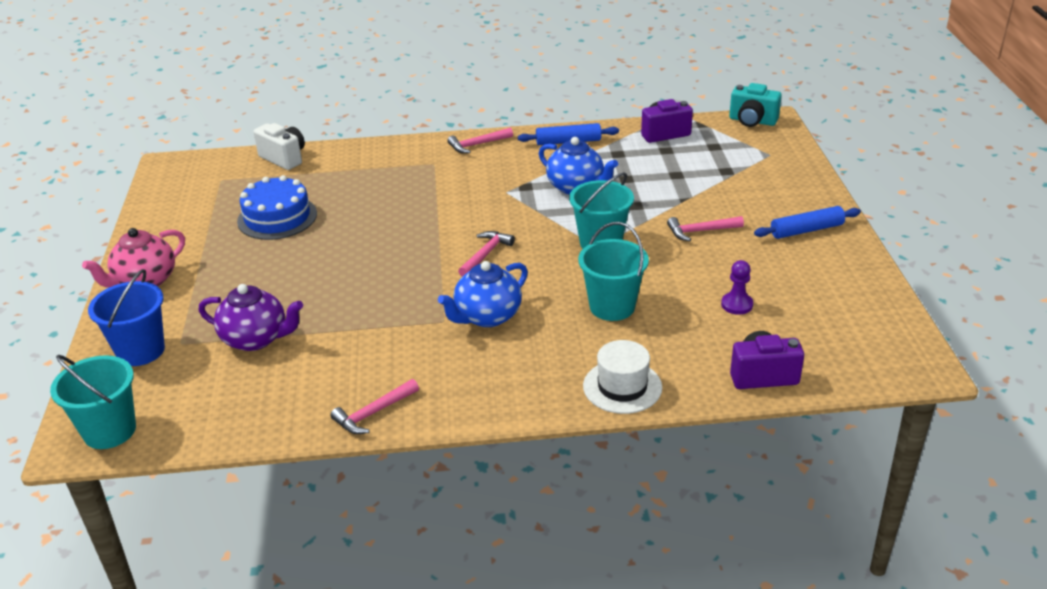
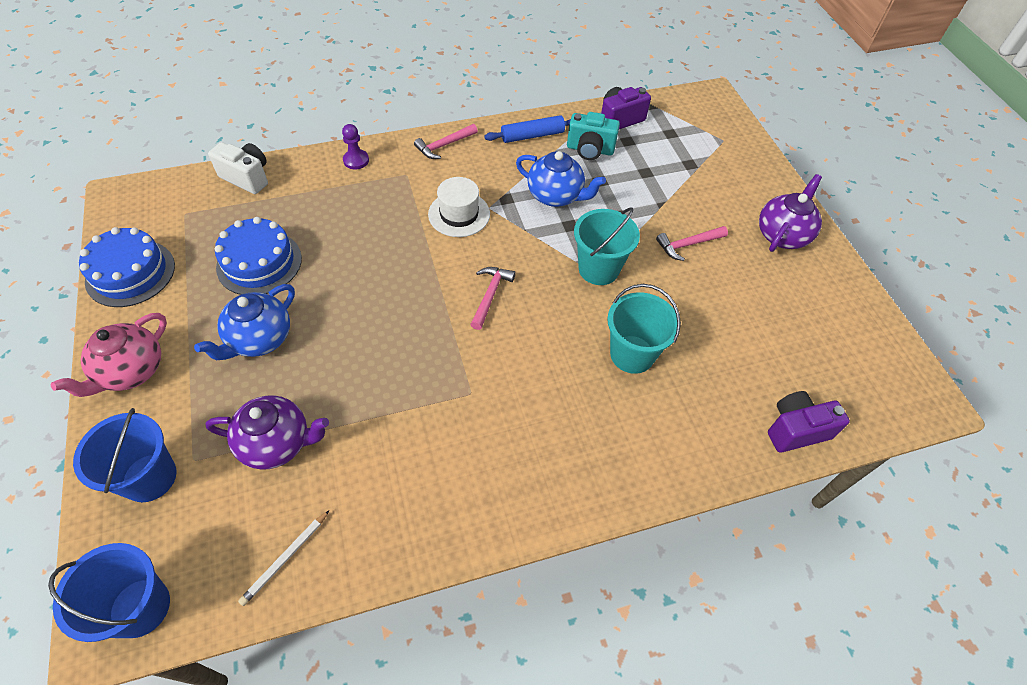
camera: 15 degrees left, 20 degrees up
turquoise bucket [50,355,136,449] -> blue bucket [48,543,170,642]
pink hammer [330,379,419,434] -> none
blue teapot [438,261,528,327] -> blue teapot moved to [194,284,295,360]
white hat [583,340,662,414] -> white hat moved to [428,177,490,237]
purple pawn [721,260,753,315] -> purple pawn moved to [342,124,369,170]
turquoise camera [729,83,782,127] -> turquoise camera moved to [567,112,620,160]
blue rolling pin [754,206,861,239] -> purple teapot [759,174,822,252]
none -> blue cake [79,227,175,307]
none -> white pencil [238,510,329,606]

